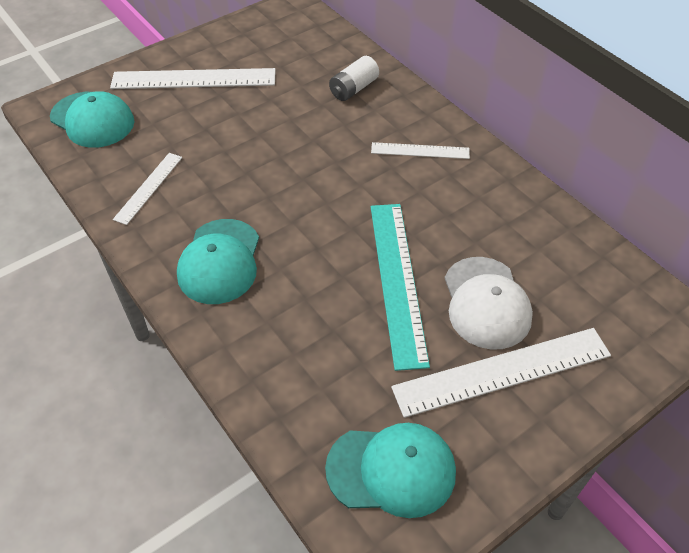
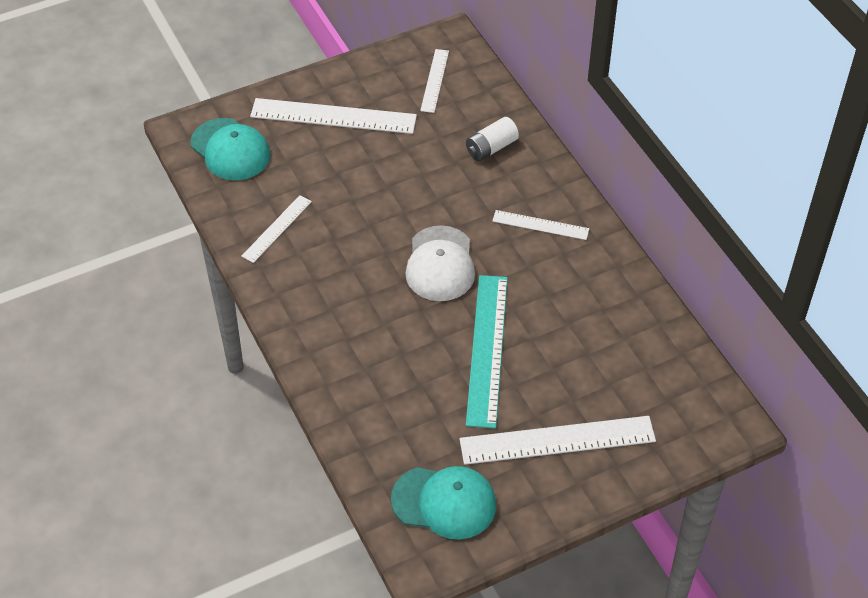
camera: 10 degrees right, 0 degrees up
turquoise cap [177,219,259,304] -> none
white cap [445,257,533,349] -> white cap moved to [405,225,475,301]
none -> white ruler [420,49,449,113]

